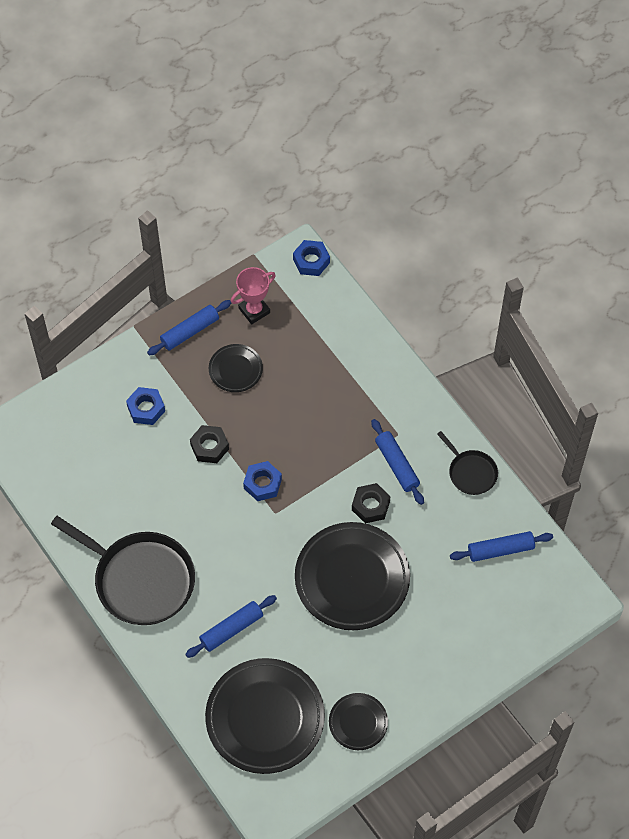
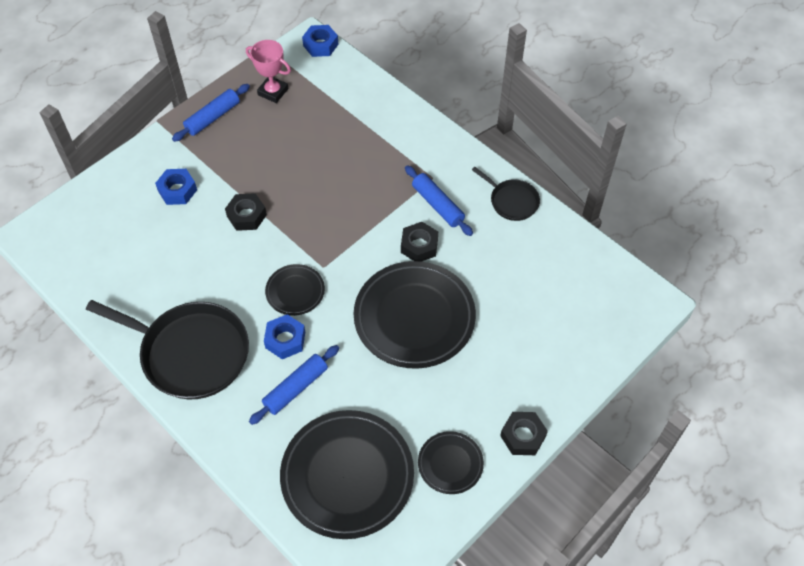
camera: 10 degrees left, 5 degrees down
black plate [209,344,263,392] -> black plate moved to [265,264,325,316]
pink trophy [231,267,276,324] -> pink trophy turned 75 degrees clockwise [246,40,291,103]
blue nut [243,461,282,501] -> blue nut moved to [264,314,305,359]
blue rolling pin [450,531,553,562] -> none
none -> black nut [500,412,548,455]

